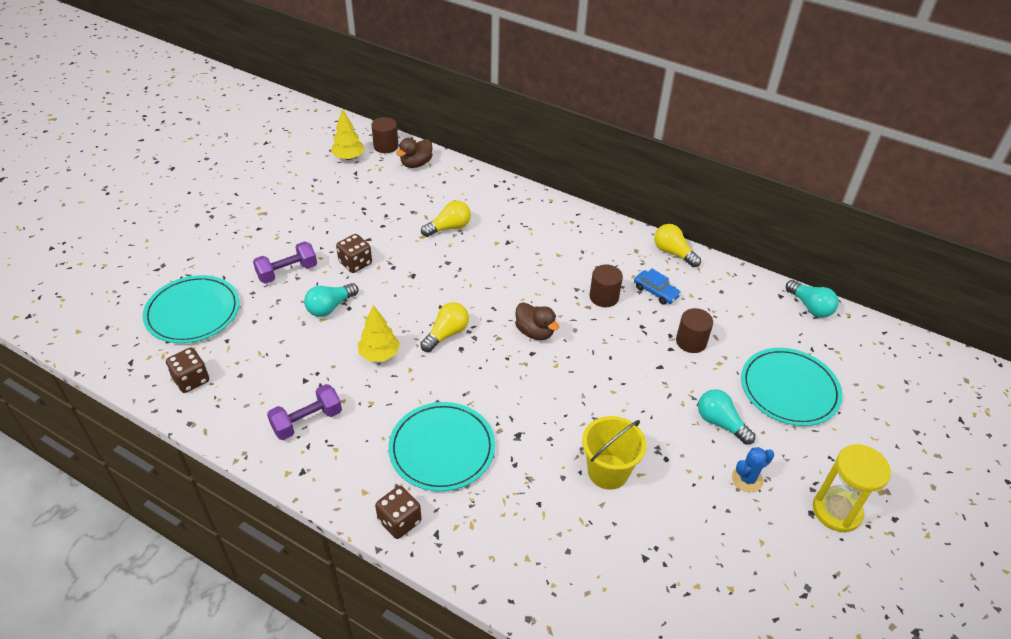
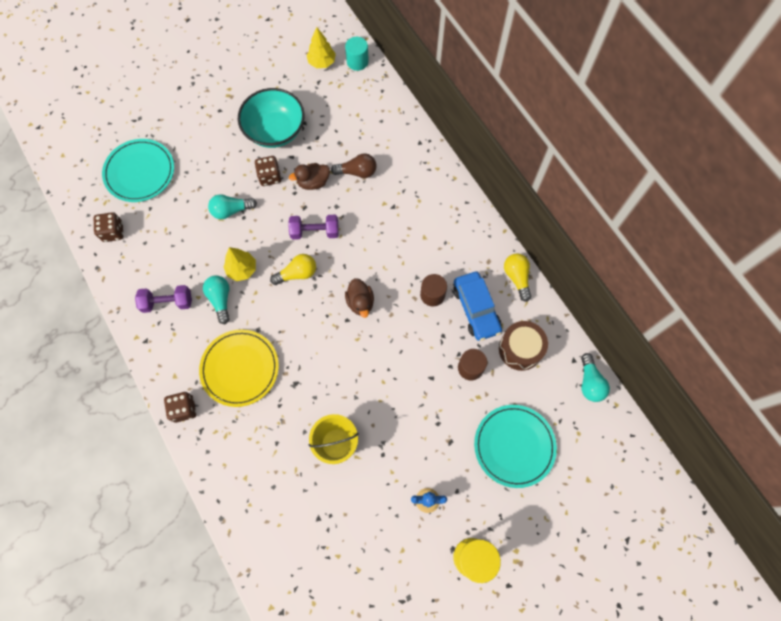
camera: 30 degrees right, 25 degrees up
purple dumbbell [253,241,317,284] -> purple dumbbell moved to [288,215,339,240]
brown cylinder [371,117,398,153] -> turquoise cylinder [345,37,369,71]
turquoise plate [388,402,495,491] -> yellow plate [199,329,279,407]
brown duck [396,138,432,168] -> brown duck moved to [289,163,330,190]
yellow light bulb [421,200,471,237] -> brown light bulb [331,153,377,178]
blue car [634,268,681,305] -> blue car [453,272,502,341], size x1.71
turquoise light bulb [698,389,755,445] -> turquoise light bulb moved to [203,275,230,324]
none -> turquoise bowl [238,88,305,148]
none -> brown drum [499,321,548,371]

